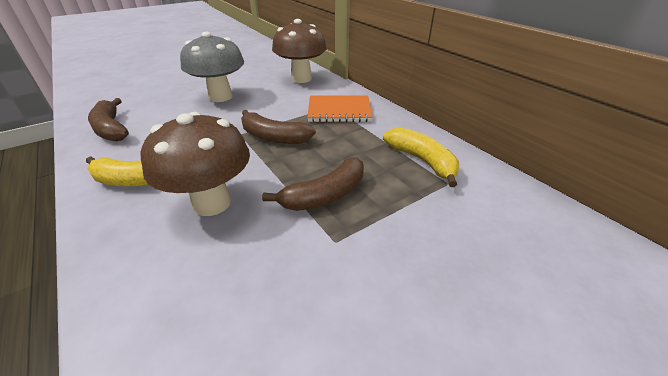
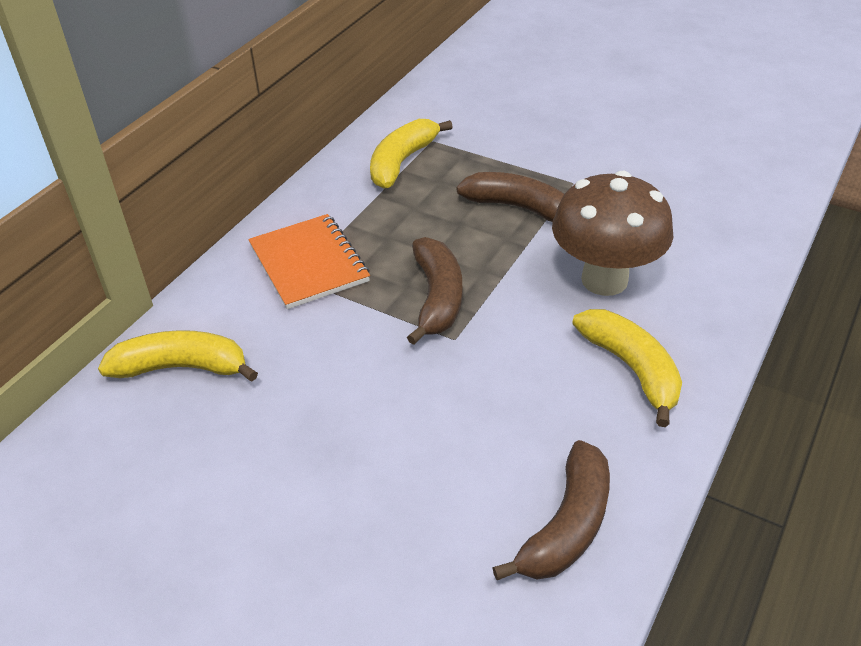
camera: 115 degrees left, 5 degrees up
grey mushroom [180,32,244,102] -> none
brown mushroom [272,19,327,83] -> yellow banana [98,330,258,382]

